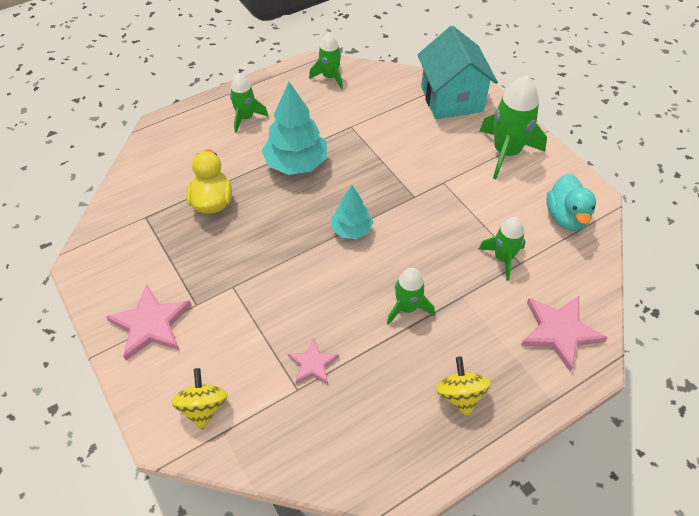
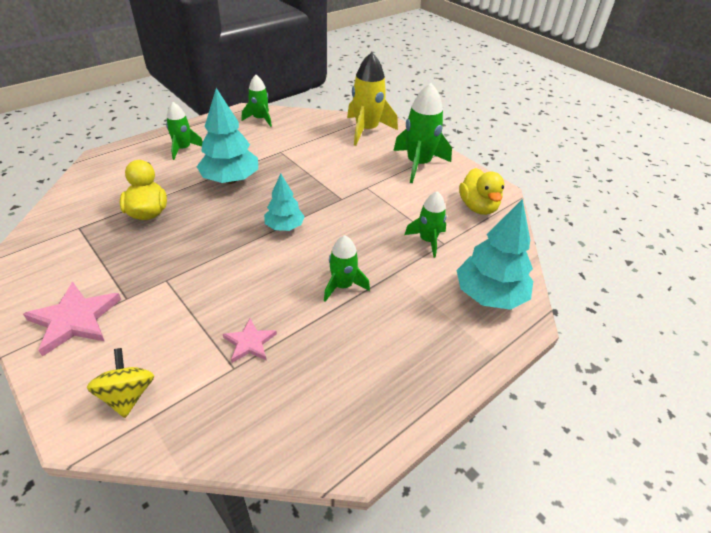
camera: 10 degrees left, 10 degrees down
turquoise house [417,26,498,119] -> yellow rocket [347,52,398,145]
yellow spinning top [436,356,491,417] -> none
pink star [521,296,608,372] -> turquoise tree [457,199,533,310]
turquoise duck [546,174,596,231] -> yellow duck [459,168,504,215]

